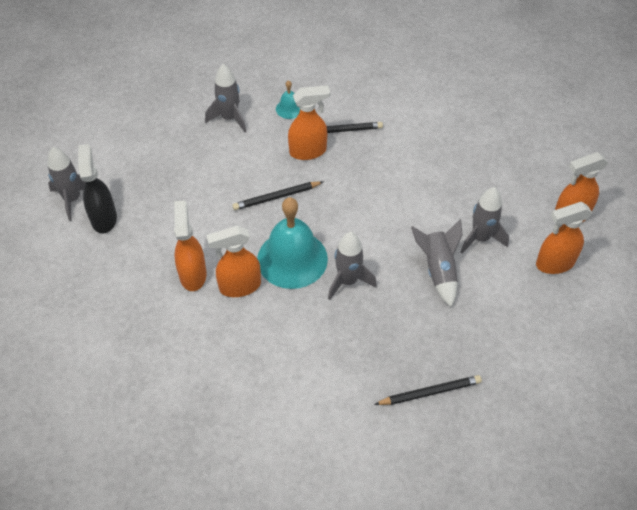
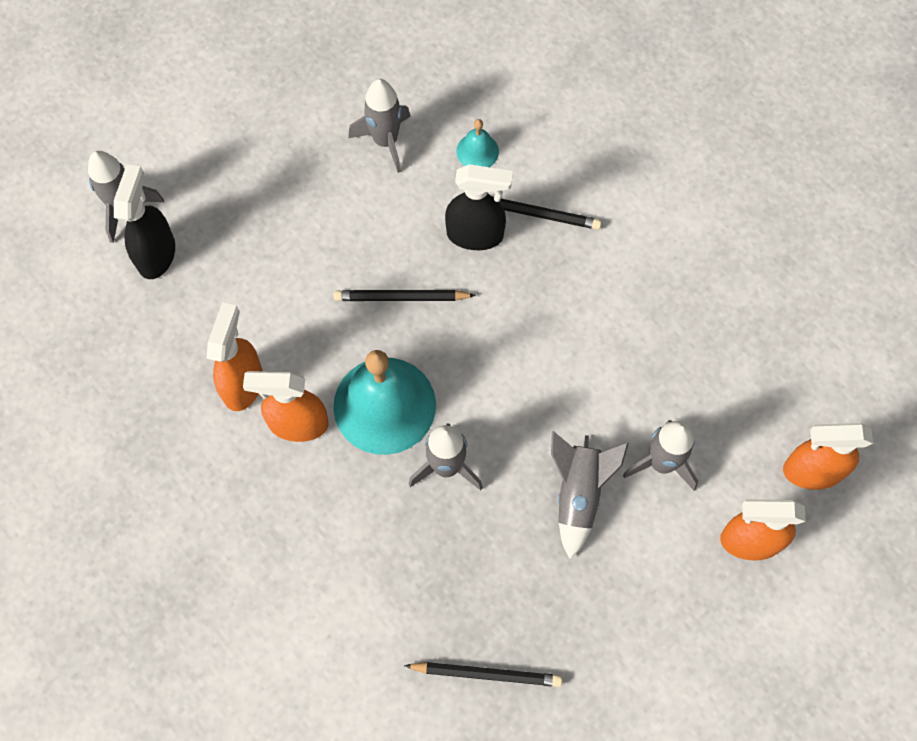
camera: 20 degrees right, 15 degrees up
orange spray bottle [288,85,330,160] -> black spray bottle [445,164,513,250]

